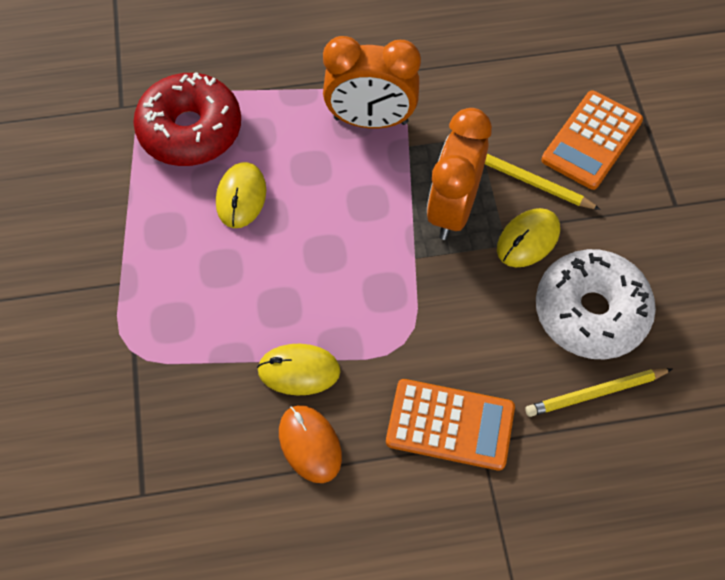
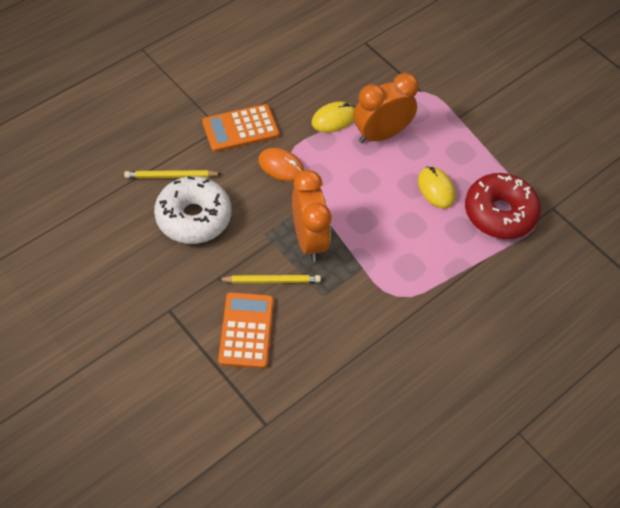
camera: 145 degrees right, 5 degrees down
orange mouse [279,405,342,483] -> orange mouse moved to [258,148,304,182]
orange clock [323,36,421,129] -> orange clock moved to [353,73,419,143]
yellow mouse [497,208,560,267] -> none
yellow pencil [525,368,673,417] -> yellow pencil turned 135 degrees counterclockwise [124,170,222,178]

